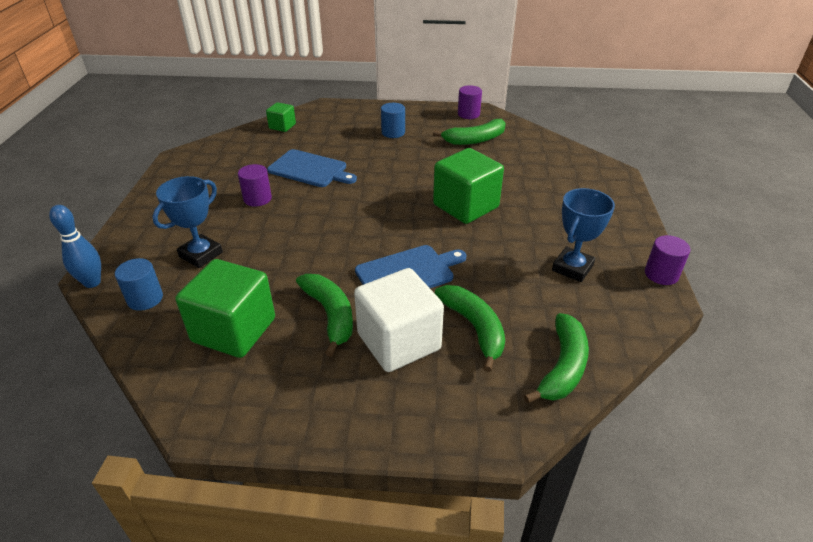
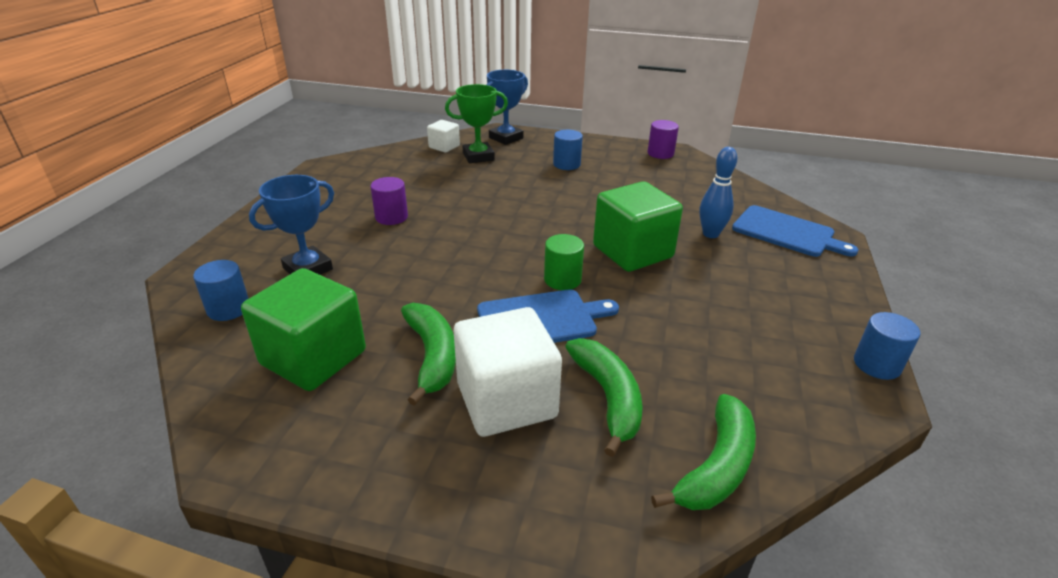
camera: 10 degrees right, 5 degrees down
blue bowling pin [49,205,101,288] -> blue bowling pin moved to [699,147,738,238]
green cube [266,102,296,132] -> white cube [427,120,460,153]
blue cutting board [267,149,357,187] -> blue cutting board moved to [732,205,858,257]
green banana [433,119,506,145] -> none
blue trophy [552,188,615,282] -> blue trophy moved to [487,70,528,145]
purple cylinder [645,235,690,285] -> blue cylinder [854,312,921,380]
none -> green trophy [445,84,508,163]
none -> green cylinder [544,234,584,290]

